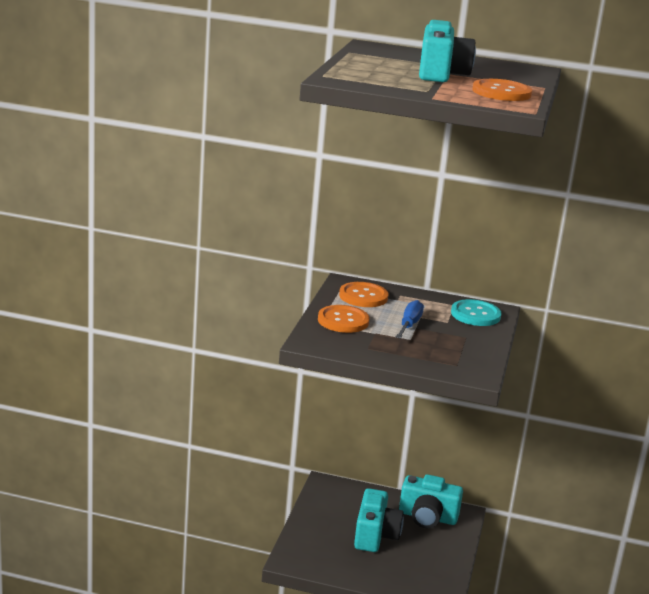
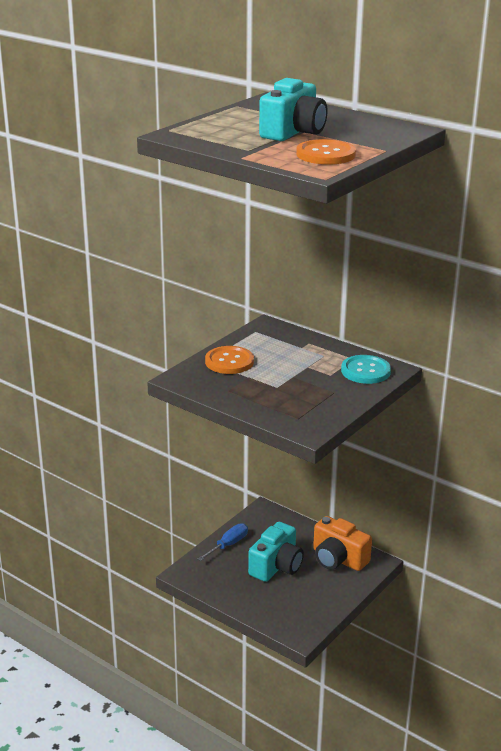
camera: 25 degrees right, 5 degrees up
orange button [339,282,389,307] -> none
blue screwdriver [396,300,424,339] -> blue screwdriver moved to [198,523,248,561]
turquoise camera [399,474,463,528] -> orange camera [313,516,372,571]

